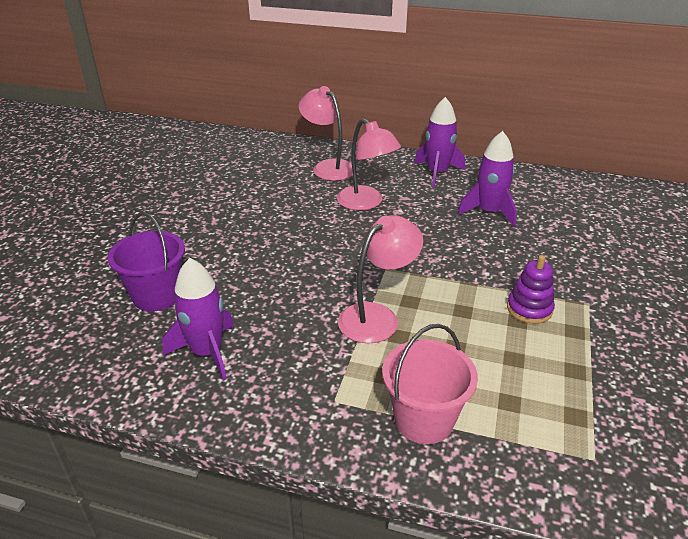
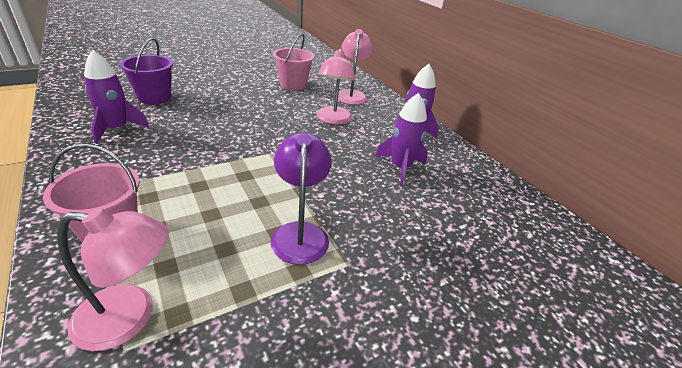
camera: 40 degrees right, 0 degrees up
pink lamp [338,215,423,343] -> pink lamp moved to [57,208,169,351]
purple stacking toy [507,255,555,324] -> purple lamp [271,132,332,265]
none -> pink bucket [273,33,315,90]

